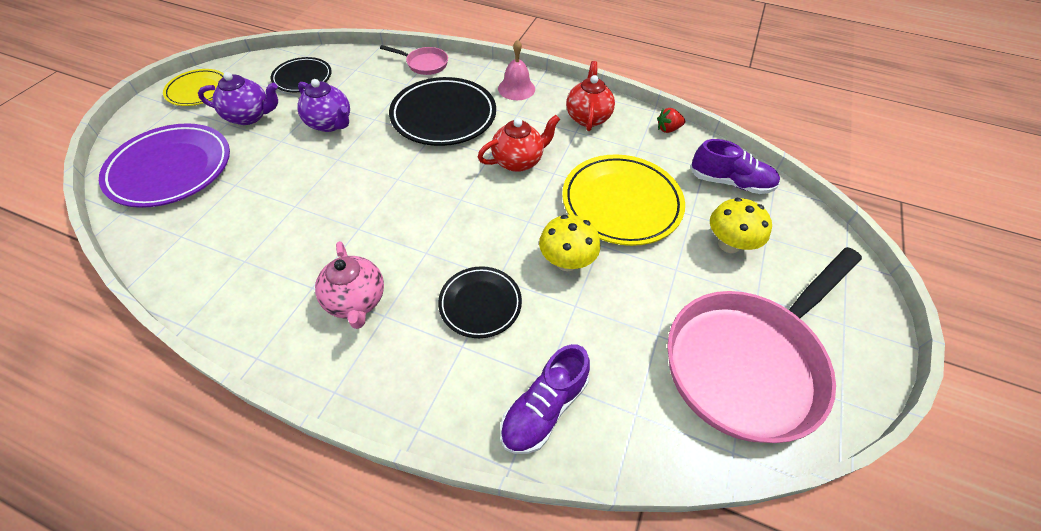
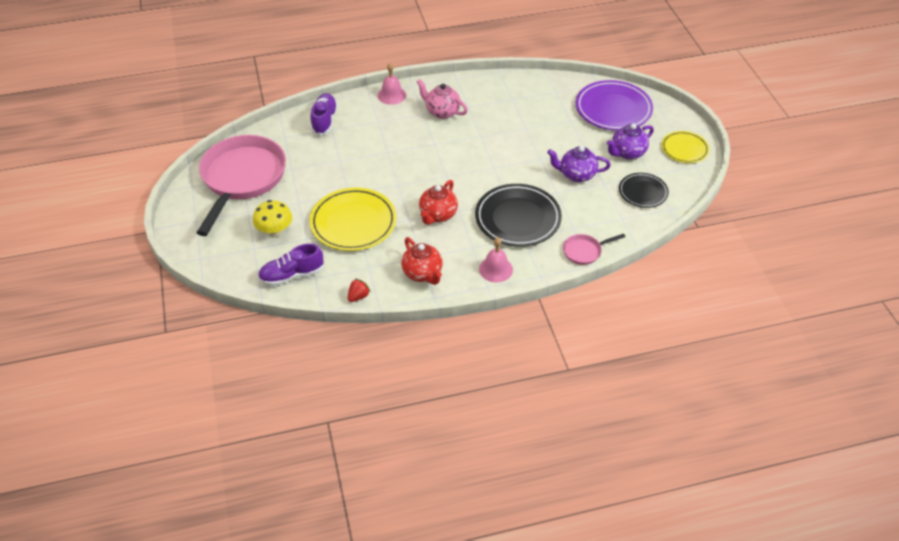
camera: 145 degrees right, 5 degrees down
black plate [438,266,522,338] -> none
yellow mushroom [539,215,600,271] -> none
none -> pink bell [378,63,406,105]

